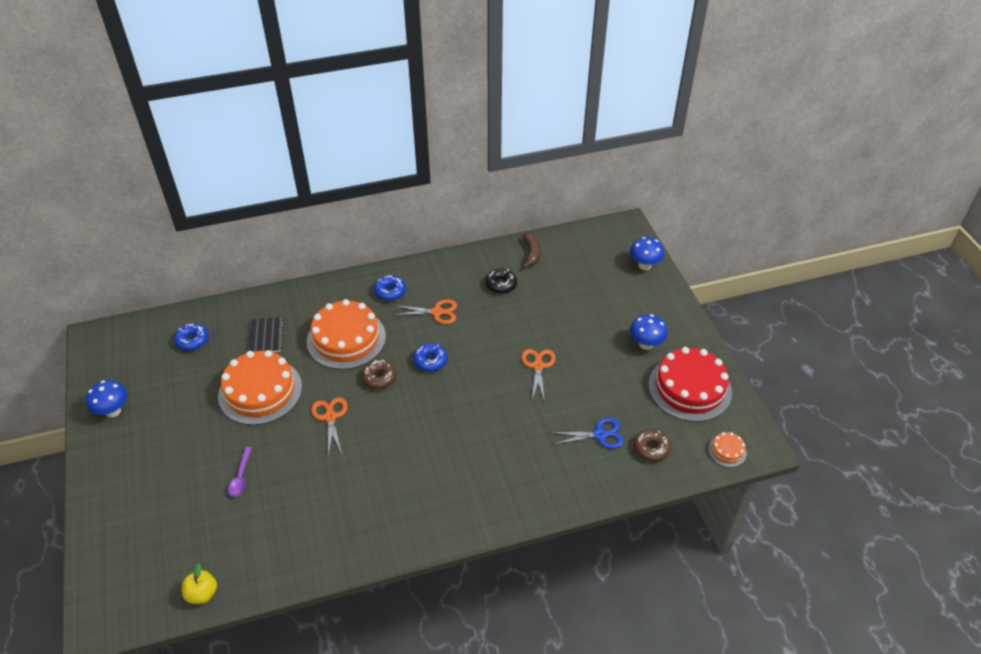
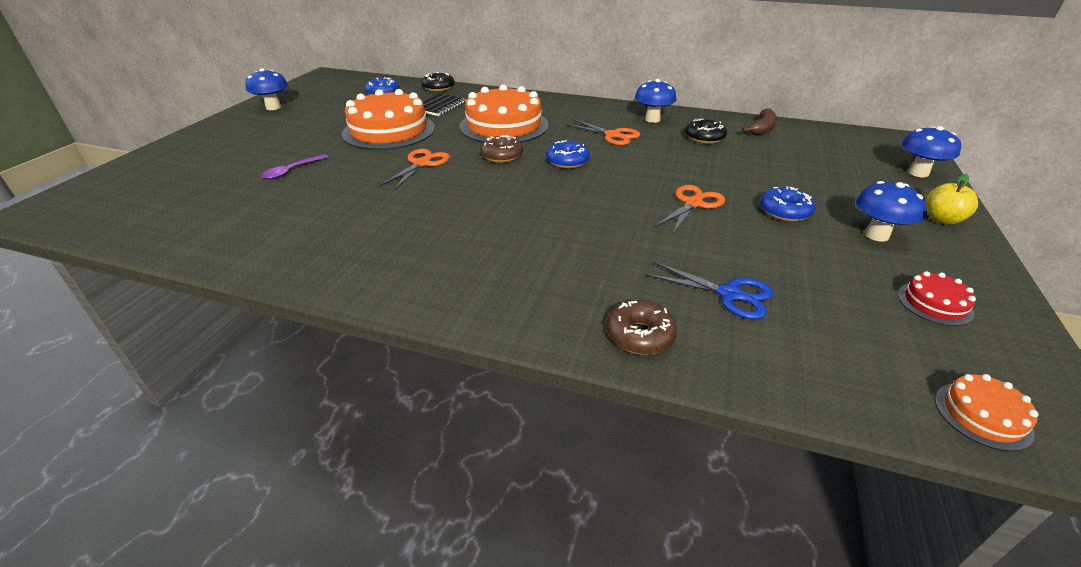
camera: 35 degrees right, 10 degrees down
yellow apple [182,564,217,604] -> yellow apple moved to [926,174,978,225]
blue donut [374,275,406,301] -> blue donut moved to [760,186,815,222]
brown donut [633,429,671,462] -> brown donut moved to [606,300,677,355]
red cake [649,347,732,422] -> red cake [898,271,976,326], size x0.44
none -> black donut [422,72,455,92]
none -> blue mushroom [635,79,676,123]

